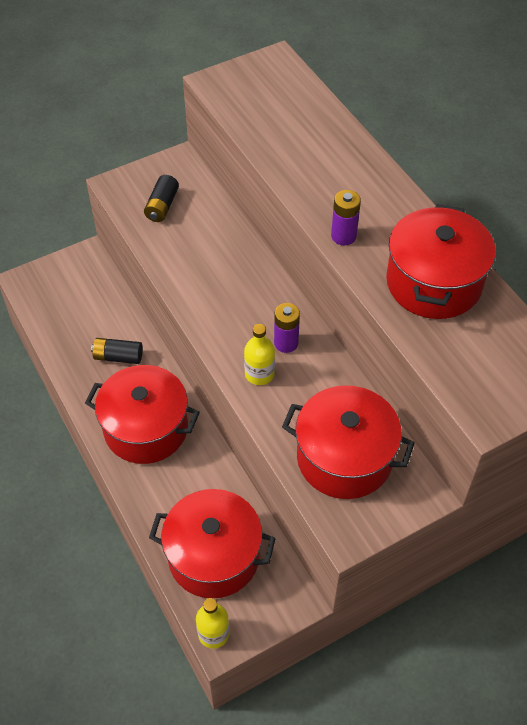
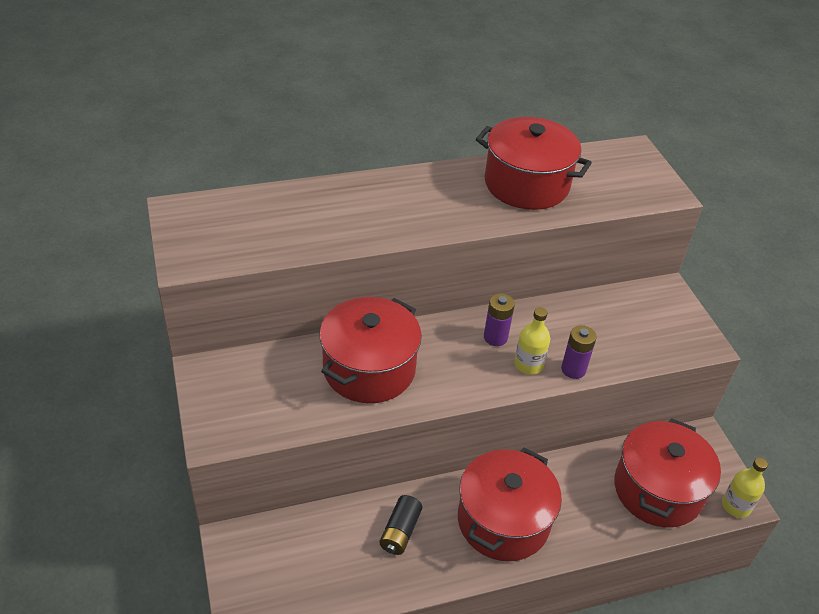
camera: 80 degrees left, 10 degrees down
black battery [144,175,179,222] -> none
red pot [282,385,415,499] -> red pot moved to [319,297,422,403]
purple battery [331,190,361,245] -> purple battery moved to [561,325,596,379]

